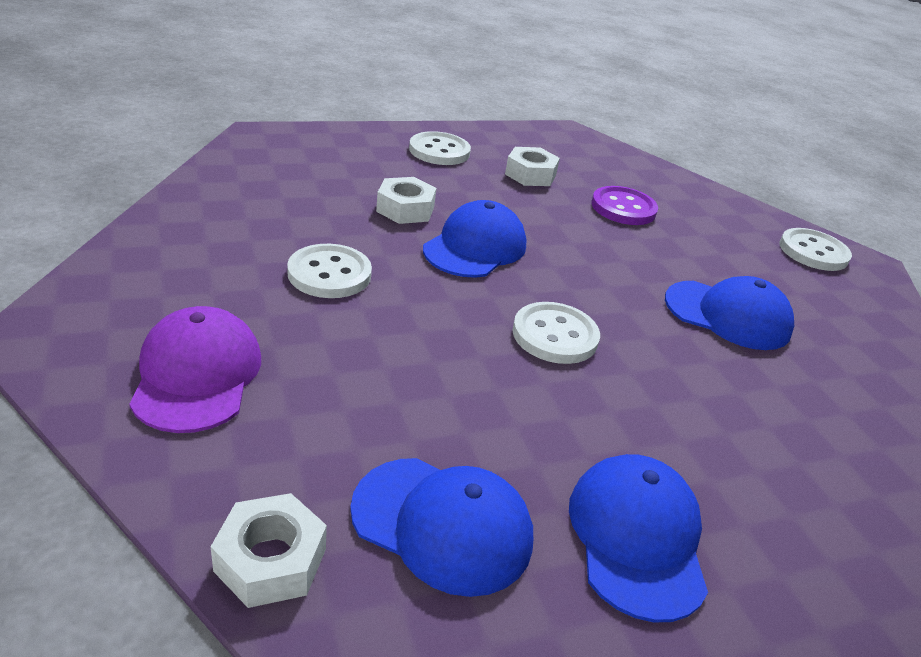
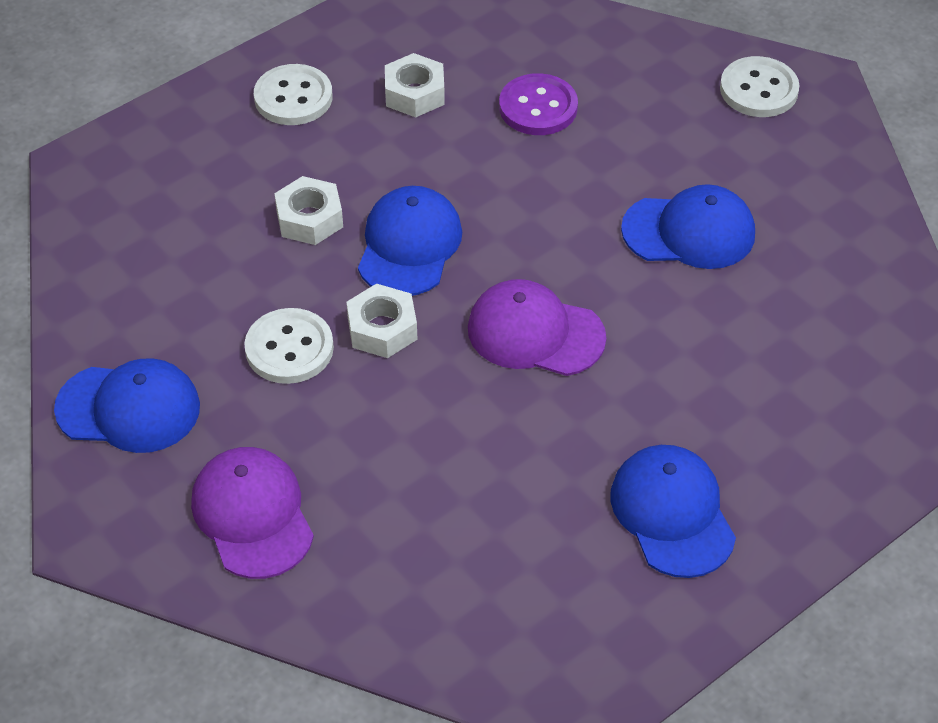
camera: 15 degrees left, 15 degrees up
white nut [211,493,327,608] -> white nut moved to [346,283,417,358]
blue cap [350,458,533,597] -> blue cap moved to [54,358,200,453]
white button [512,302,600,364] -> purple cap [468,279,606,376]

